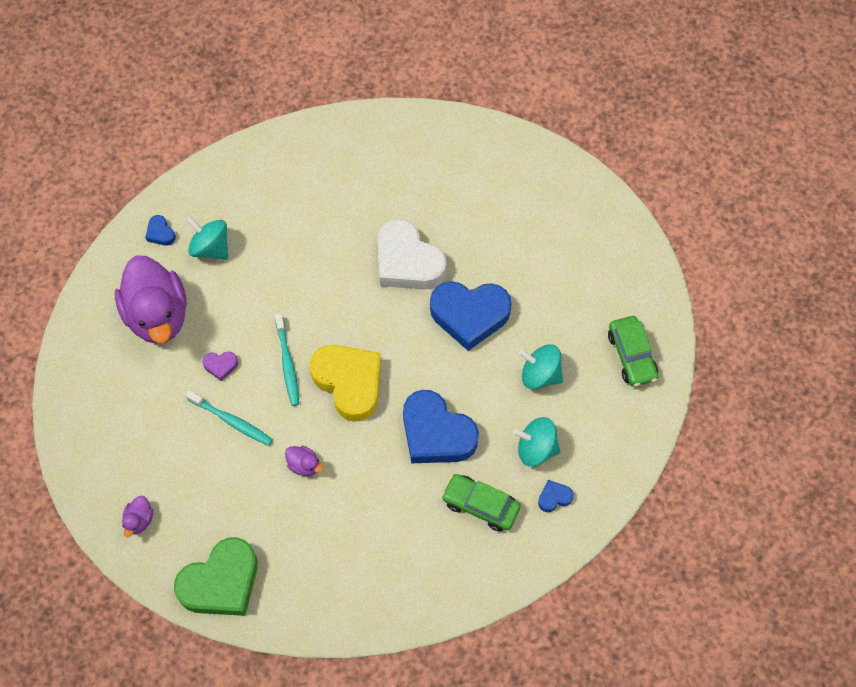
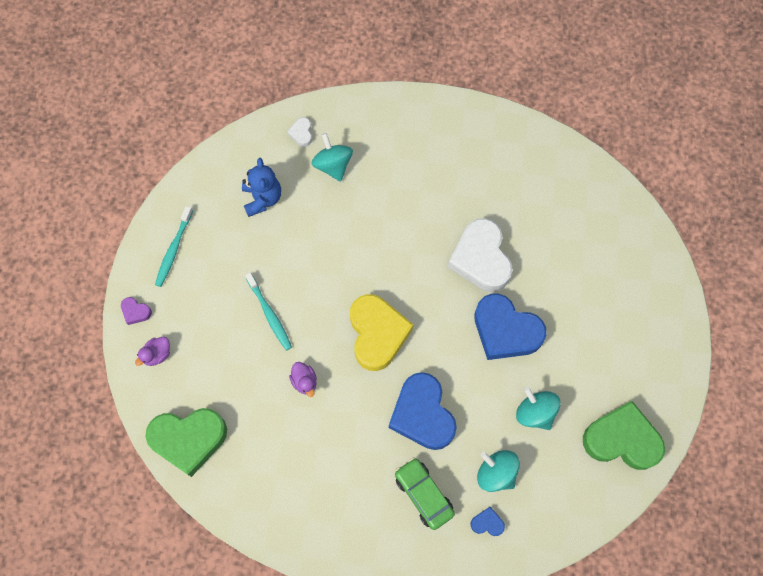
camera: 30 degrees right, 5 degrees up
purple duck [115,255,187,344] -> blue teddy bear [242,158,281,217]
blue heart [145,215,176,246] -> white heart [287,117,312,147]
purple heart [202,351,238,381] -> purple heart moved to [121,297,152,325]
turquoise toothbrush [275,313,299,406] -> turquoise toothbrush moved to [155,206,193,287]
green car [608,316,658,387] -> green heart [583,401,665,470]

